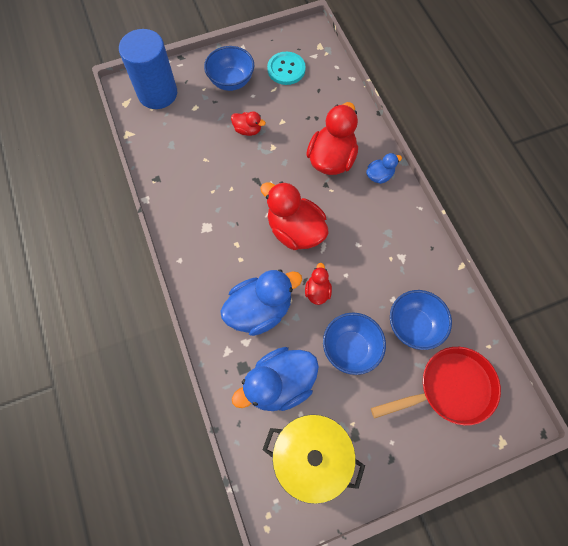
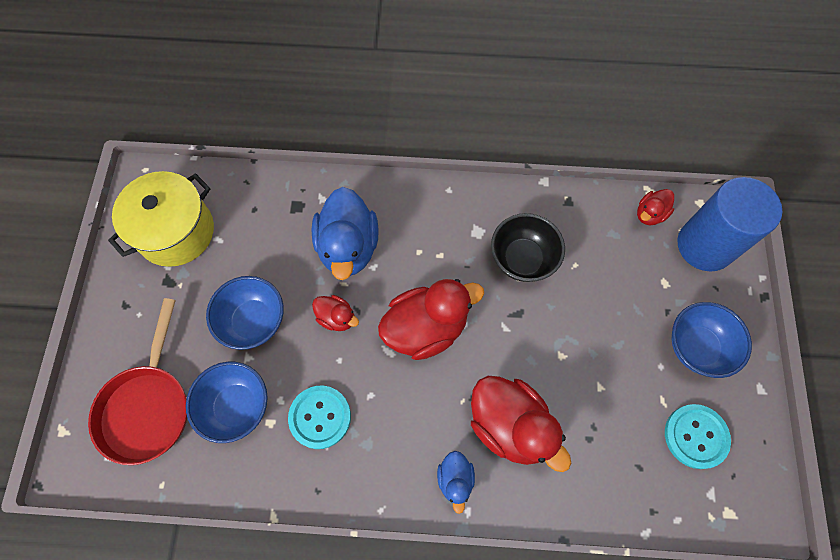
camera: 115 degrees right, 0 degrees up
red duck [231,111,266,136] -> red duck moved to [637,189,674,225]
blue duck [232,347,319,411] -> none
none -> turquoise button [288,386,351,449]
none -> black bowl [491,213,565,282]

